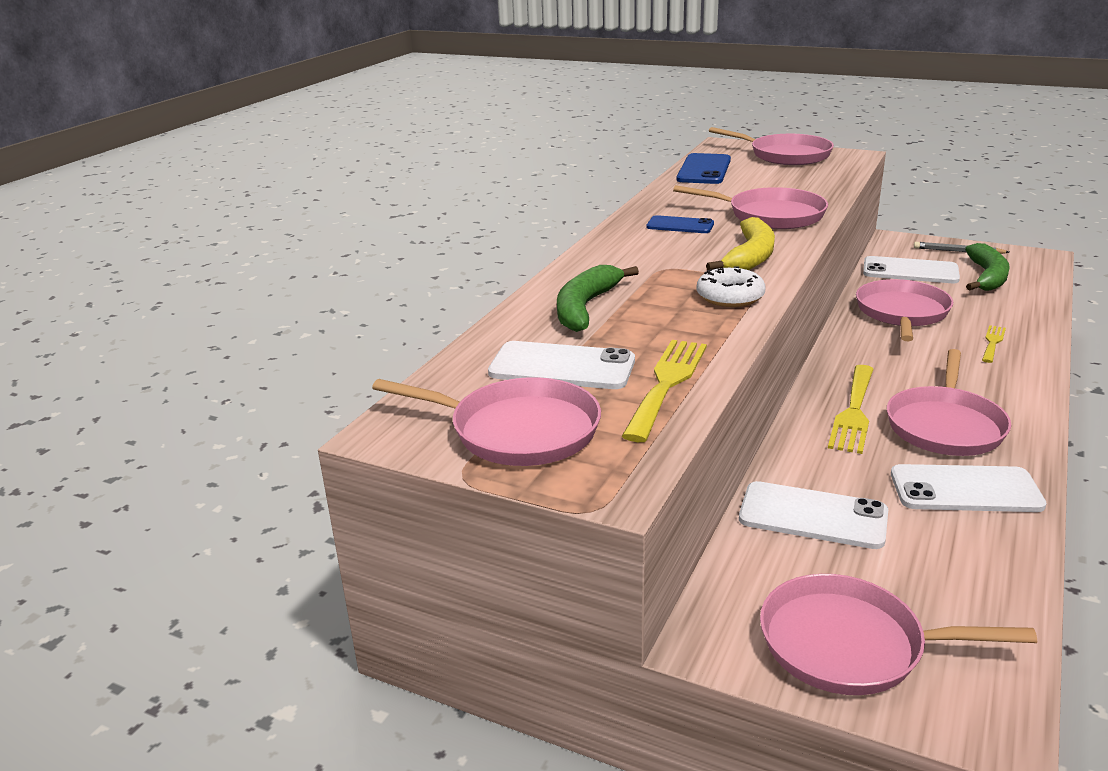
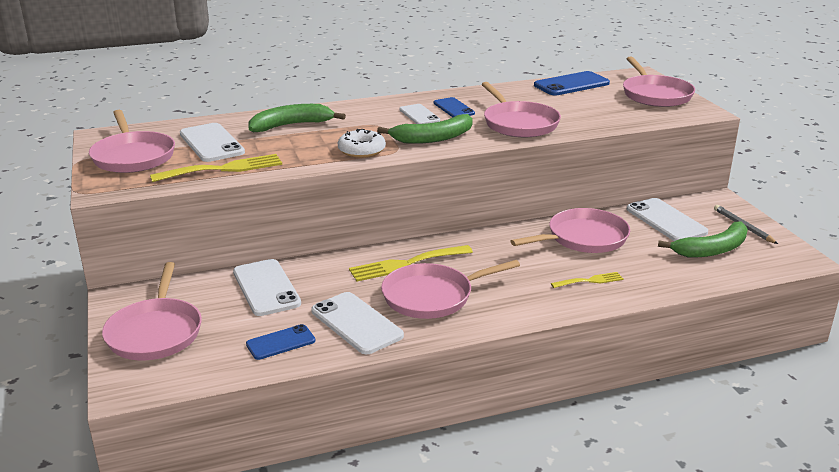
camera: 45 degrees right, 0 degrees up
yellow banana [706,217,775,270] -> green banana [377,114,473,144]
pink pan [760,574,1037,695] -> pink pan turned 150 degrees counterclockwise [102,262,202,360]
none -> blue phone [246,324,315,360]
none -> white phone [399,104,440,124]

